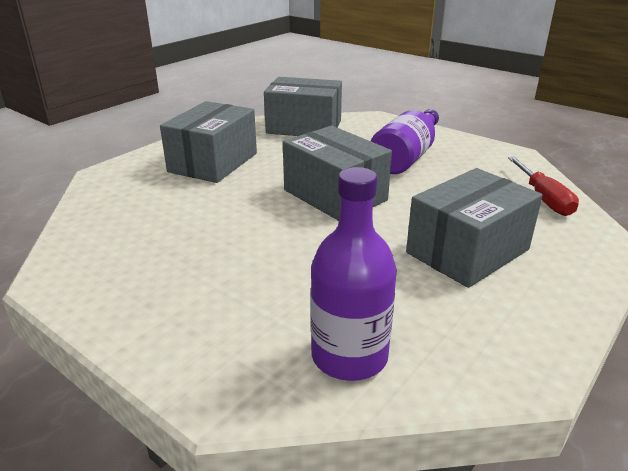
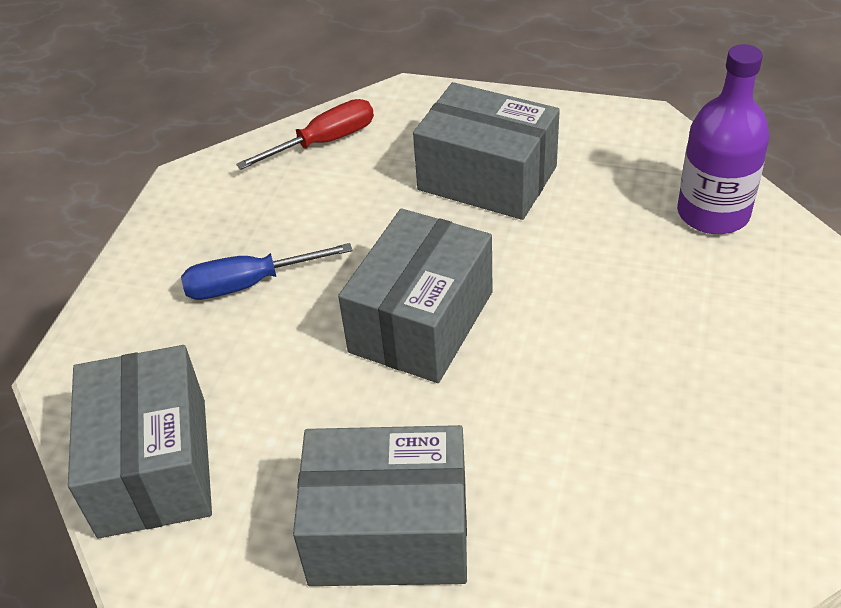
camera: 110 degrees left, 15 degrees up
purple bottle [371,109,439,174] -> blue screwdriver [181,243,353,300]

